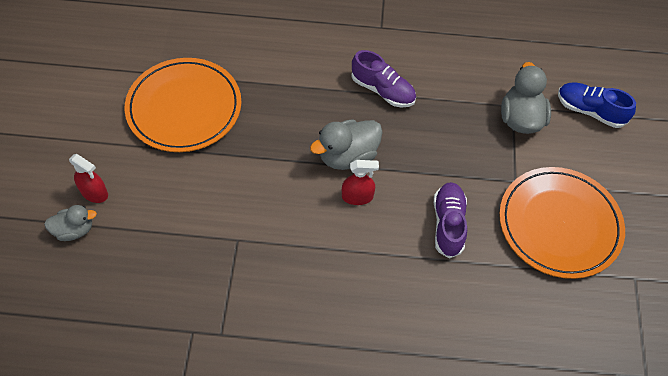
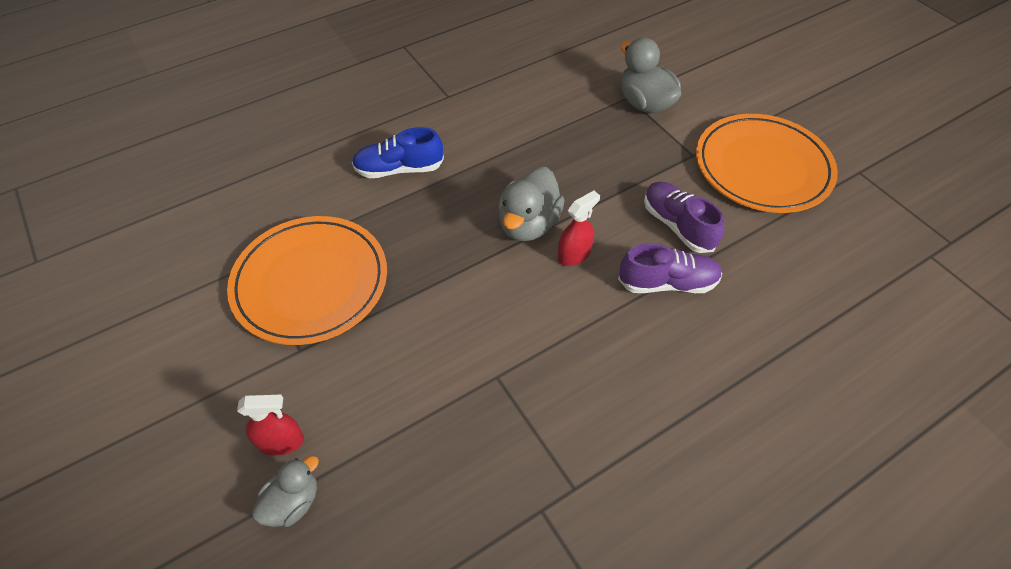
camera: 35 degrees left, 5 degrees down
purple shoe [351,50,416,107] -> purple shoe moved to [618,243,722,293]
blue shoe [558,83,636,128] -> blue shoe moved to [352,127,444,178]

